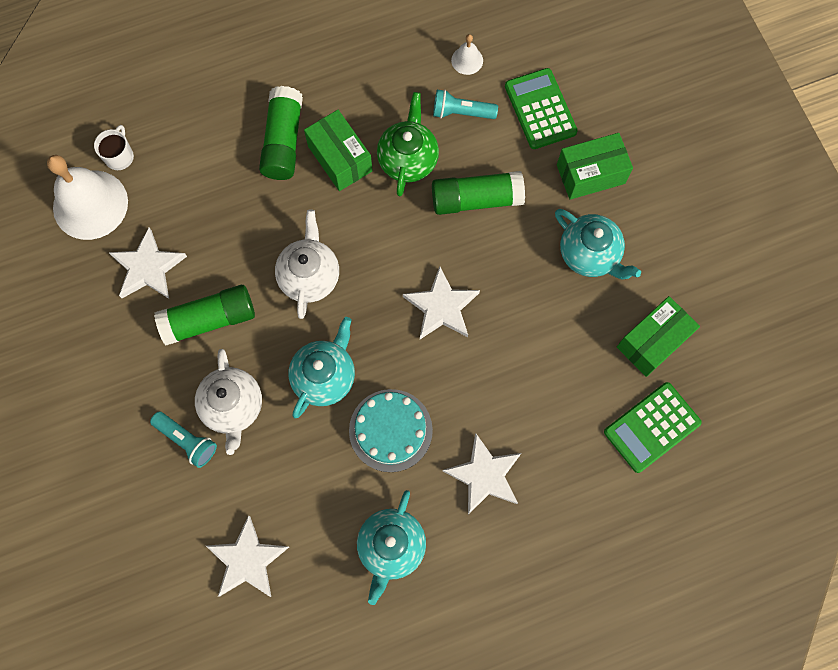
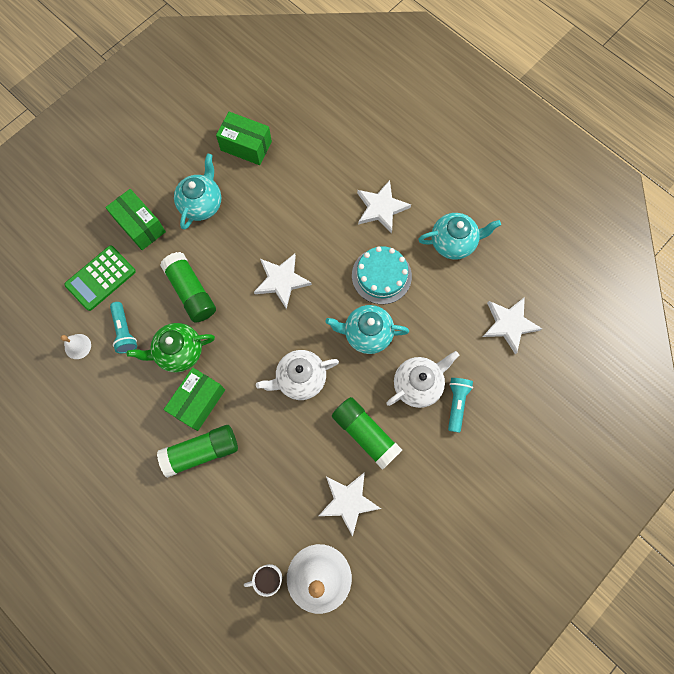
camera: 115 degrees left, 0 degrees up
green calculator [604,382,702,473] -> none

